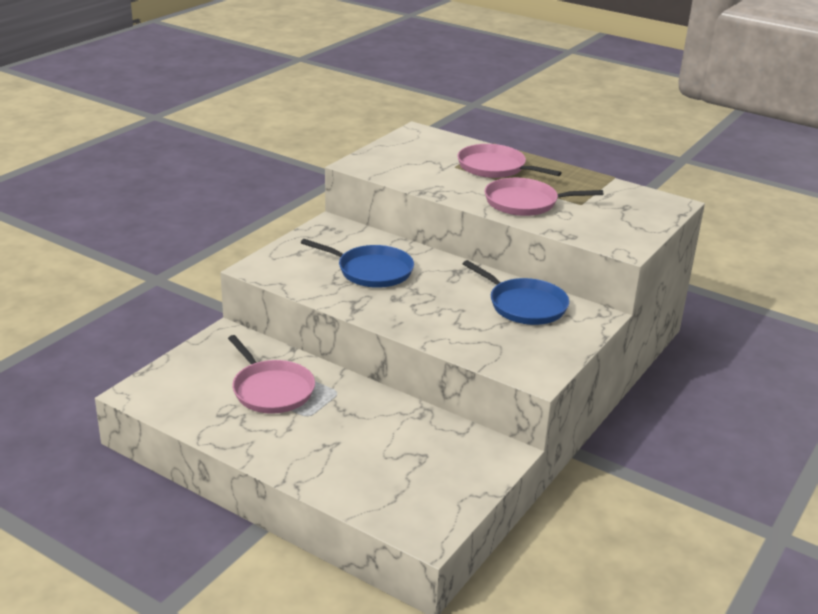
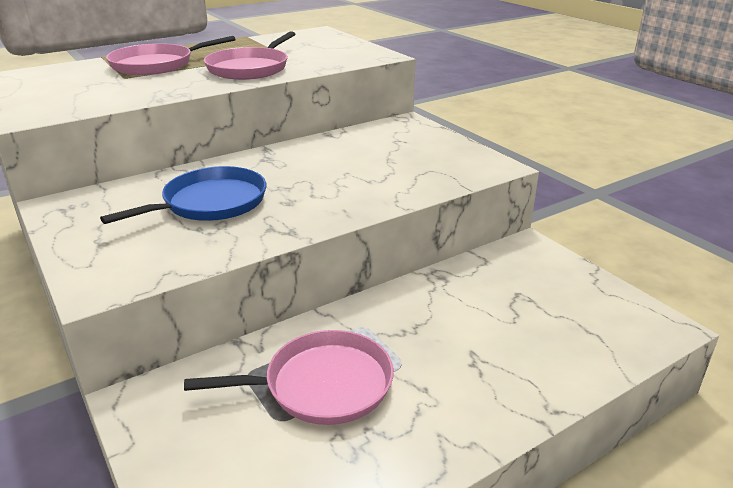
camera: 65 degrees left, 0 degrees up
blue pan [463,260,569,325] -> none

